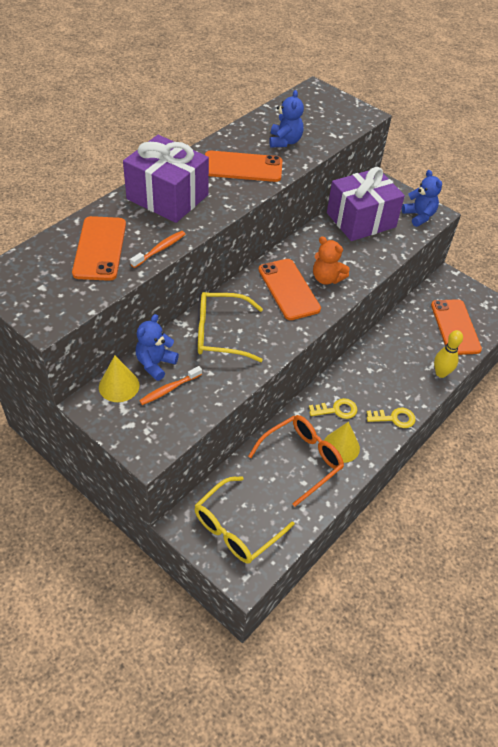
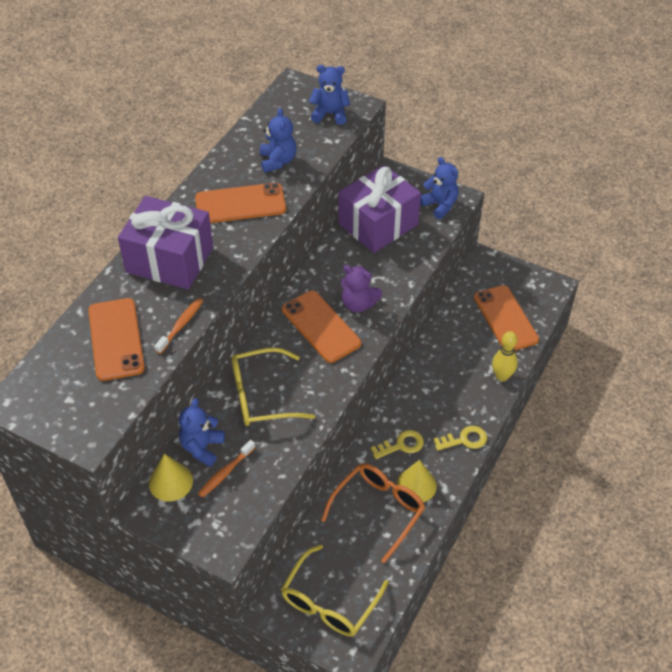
camera: 10 degrees left, 0 degrees up
orange teddy bear [313,236,350,285] -> purple teddy bear [341,265,382,312]
none -> blue teddy bear [309,65,350,125]

